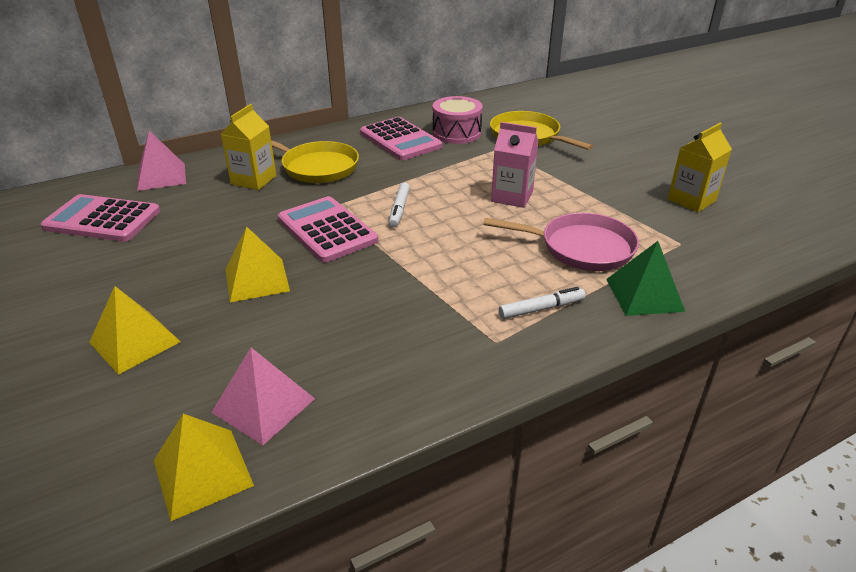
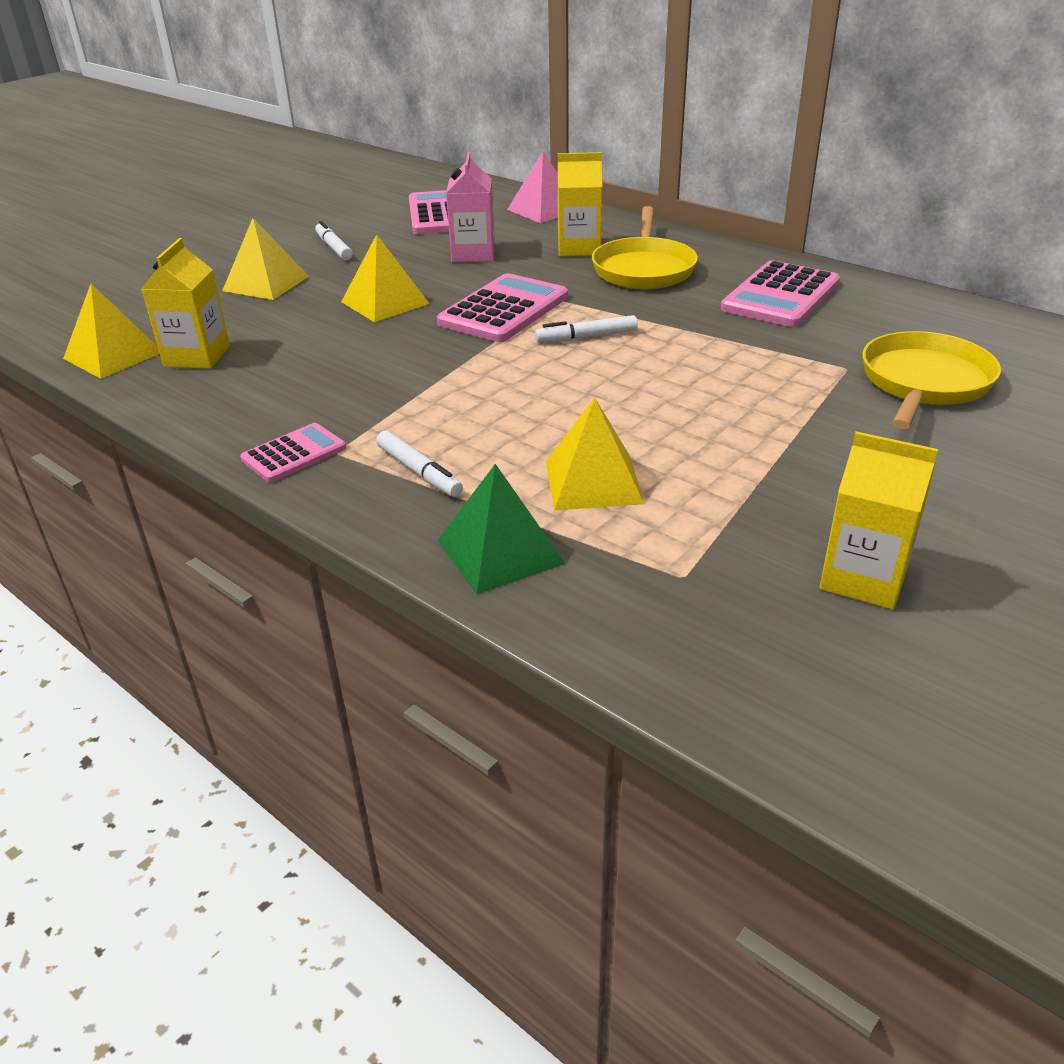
camera: 70 degrees right, 0 degrees up
pink pyramid [211,348,315,445] -> yellow carton [141,238,230,369]
pink drum [432,96,483,144] -> none
pink pan [483,213,639,271] -> yellow pyramid [546,398,644,510]
pink carton [491,122,538,208] -> pink carton moved to [446,152,495,262]
none -> pink calculator [240,423,346,482]
none -> white marker [315,221,353,260]

